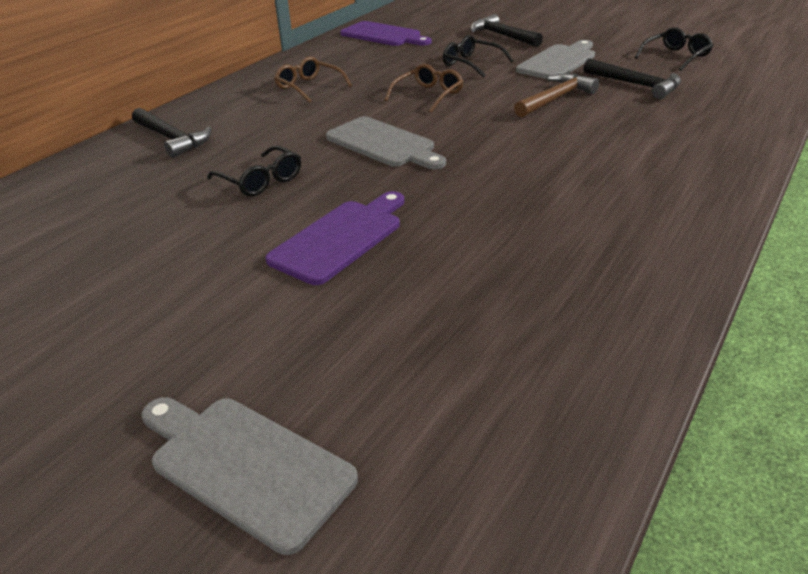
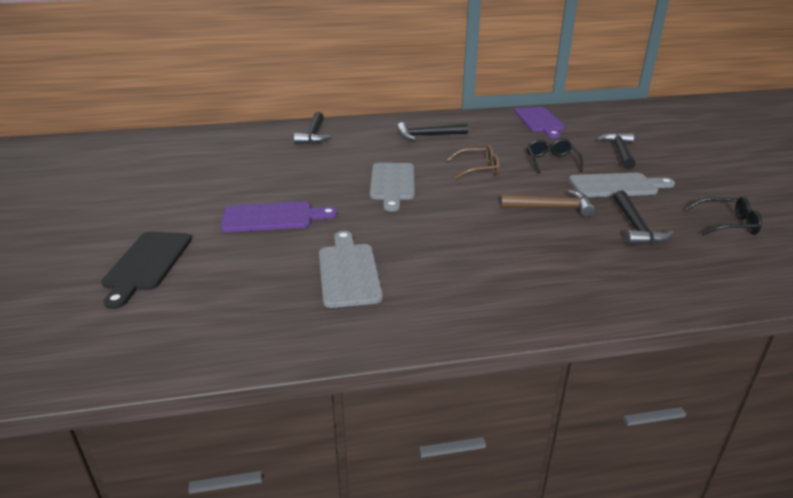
camera: 45 degrees right, 5 degrees down
grey cutting board [141,397,358,555] -> grey cutting board moved to [319,231,383,308]
black glasses [207,145,301,196] -> none
brown glasses [274,56,352,103] -> black hammer [397,122,468,140]
none -> black cutting board [101,232,192,309]

